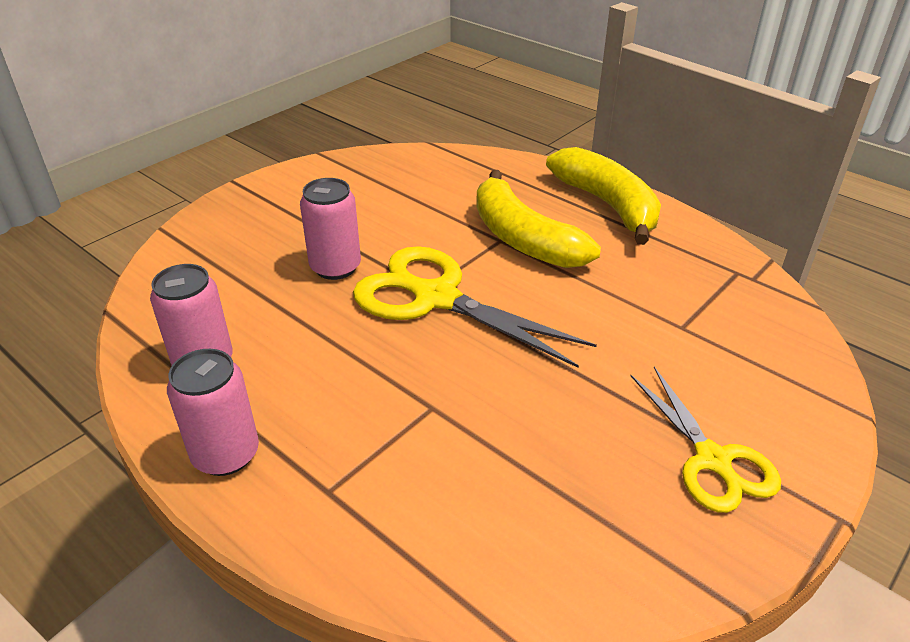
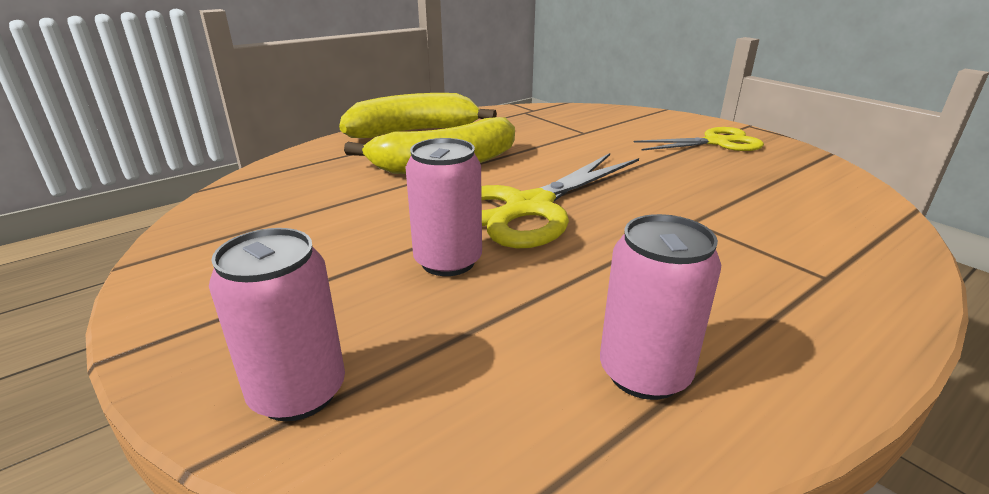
camera: 80 degrees left, 10 degrees down
pink can [167,349,259,476] -> pink can moved to [209,228,345,421]

